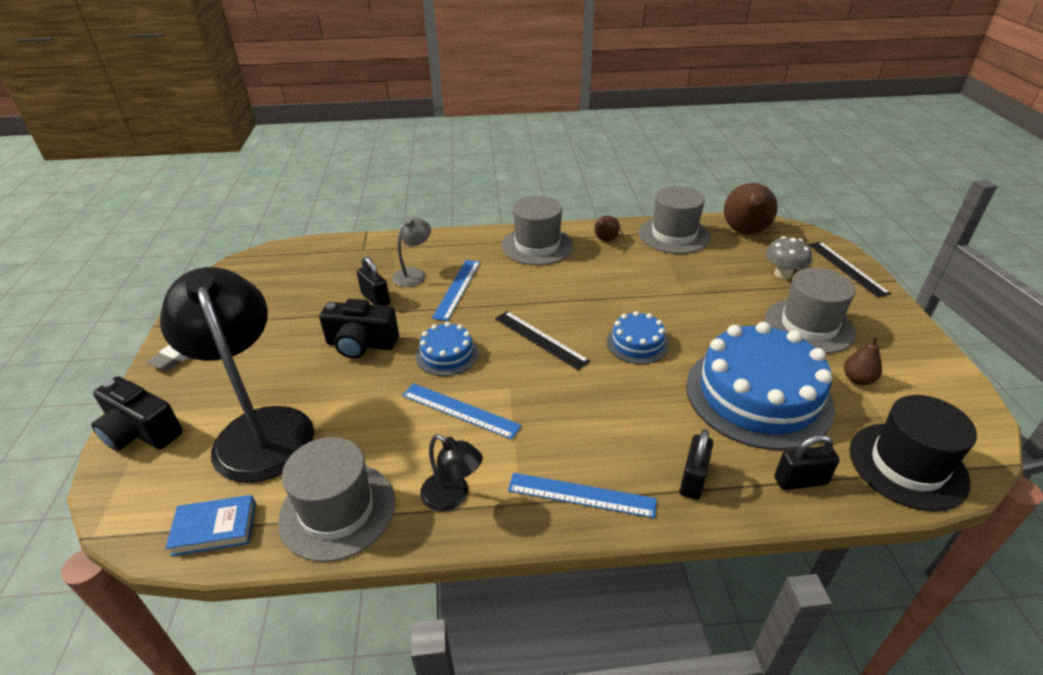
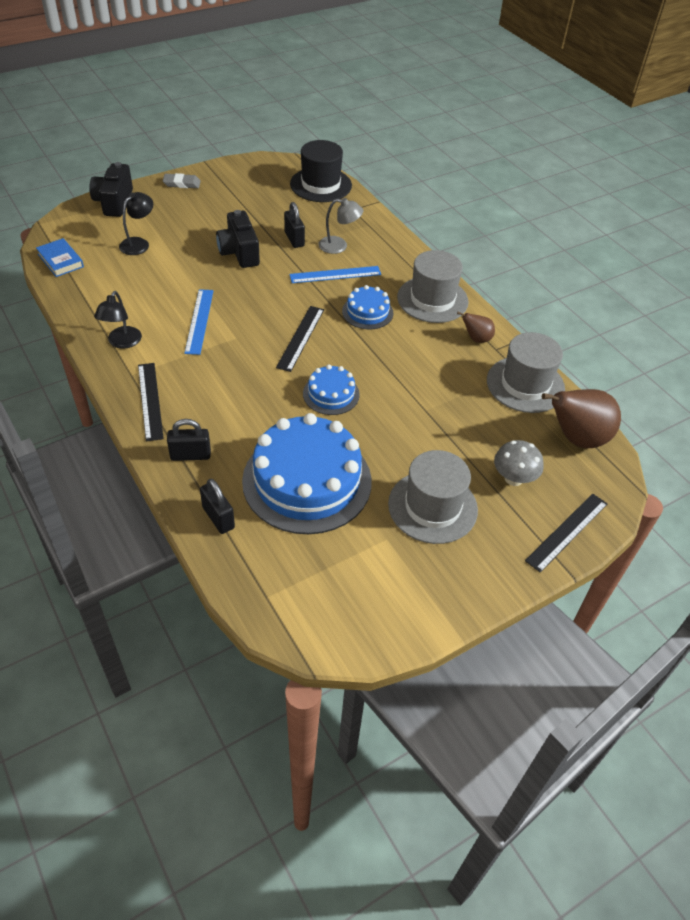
camera: 60 degrees right, 10 degrees up
black lamp [160,267,314,483] -> black lamp [119,192,153,255], size x0.45
grey hat [278,437,395,562] -> none
black padlock [357,257,390,306] -> black padlock turned 45 degrees counterclockwise [284,202,305,248]
blue cake [416,322,479,376] -> blue cake moved to [342,285,393,330]
blue ruler [508,473,657,518] -> black ruler [138,363,164,442]
brown pear [844,336,882,385] -> none
black hat [850,395,977,511] -> black hat moved to [290,140,352,202]

